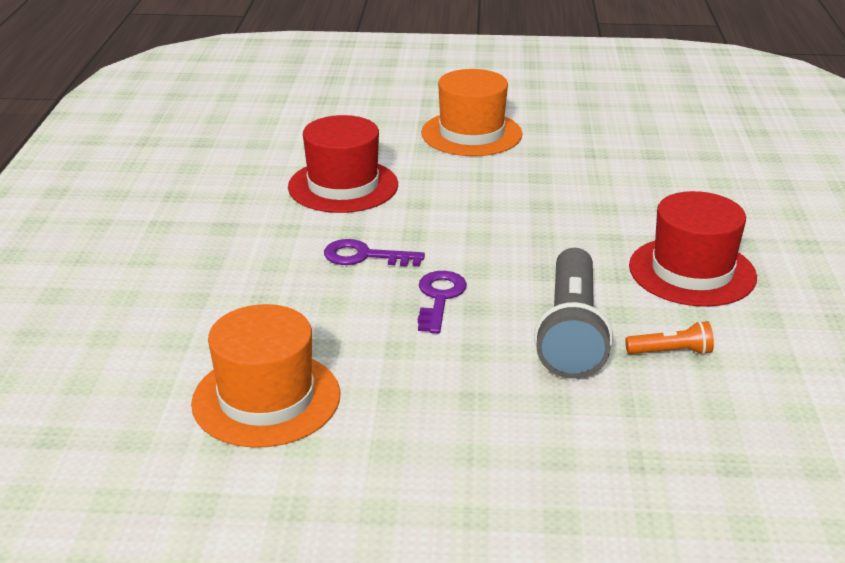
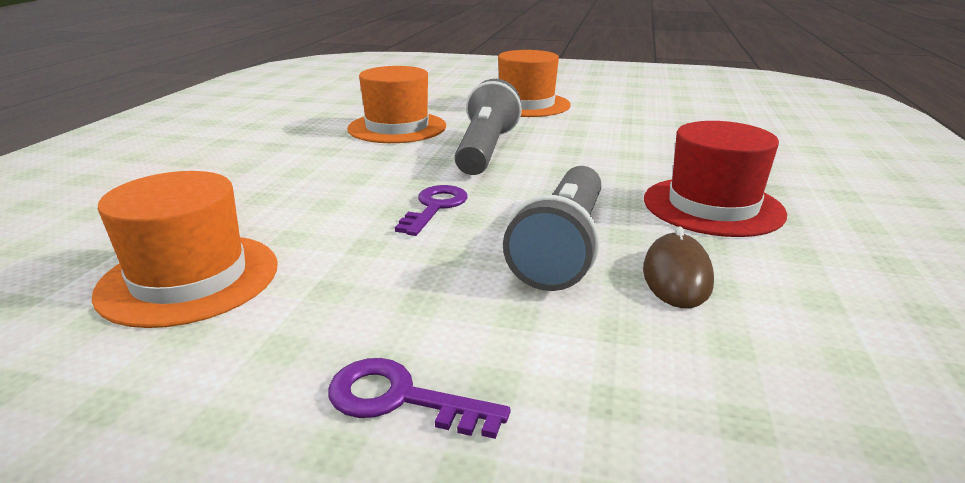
camera: 10 degrees right, 5 degrees down
red hat [288,115,398,213] -> orange hat [347,66,446,143]
purple key [324,239,425,266] -> purple key moved to [328,358,510,439]
orange flashlight [625,321,714,355] -> brown mouse [643,226,714,308]
none -> grey flashlight [455,79,522,175]

